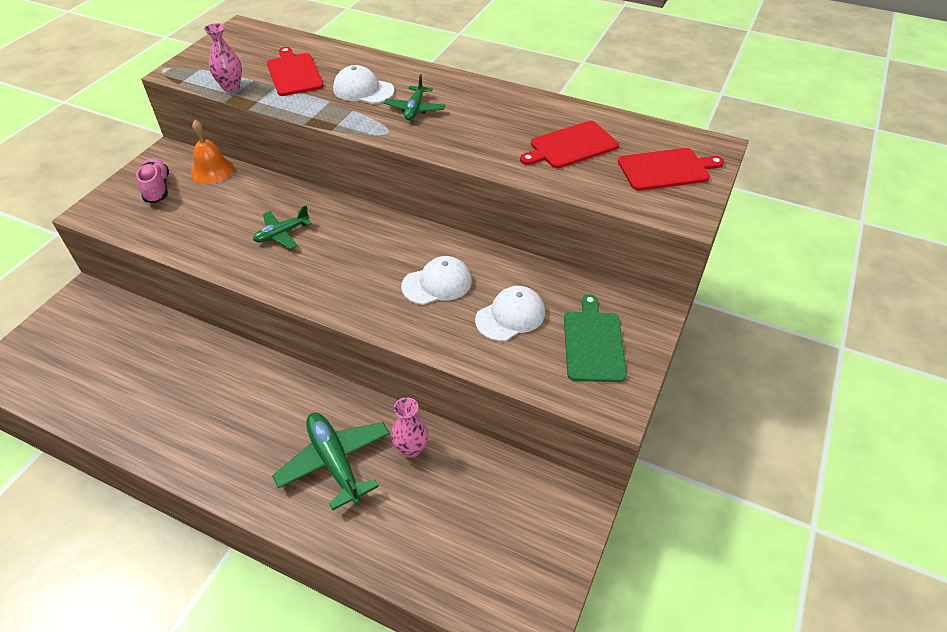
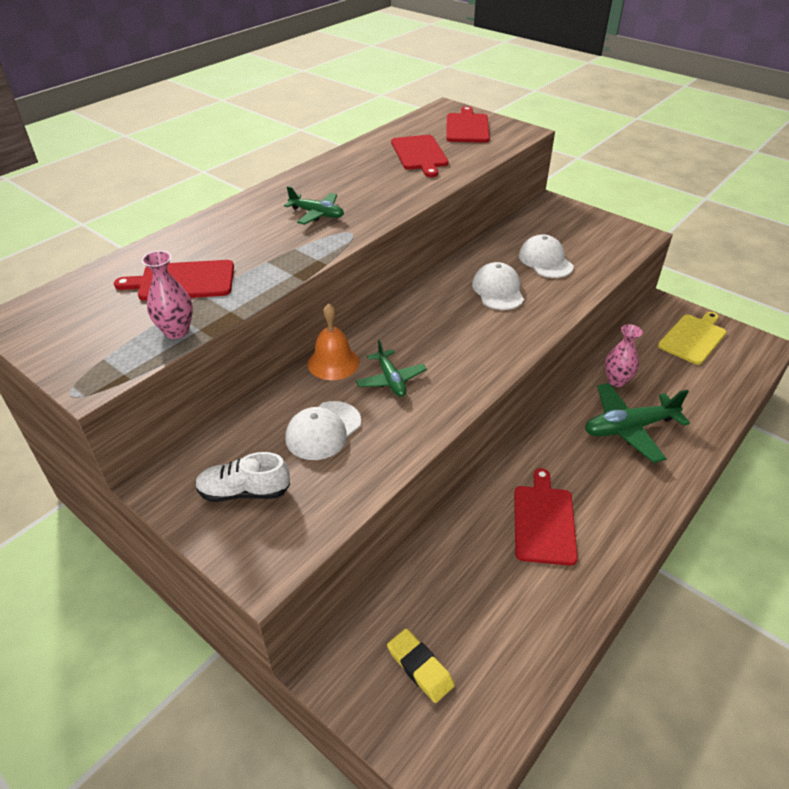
camera: 75 degrees left, 5 degrees down
pink shoe [136,158,169,203] -> white shoe [195,452,290,502]
orange bell [191,120,234,184] -> orange bell moved to [308,304,359,380]
white cap [333,65,395,104] -> white cap moved to [285,401,361,460]
green cutting board [564,294,627,382] -> none
none -> yellow eraser [387,628,455,703]
none -> red cutting board [514,468,578,566]
none -> yellow cutting board [658,312,726,365]

